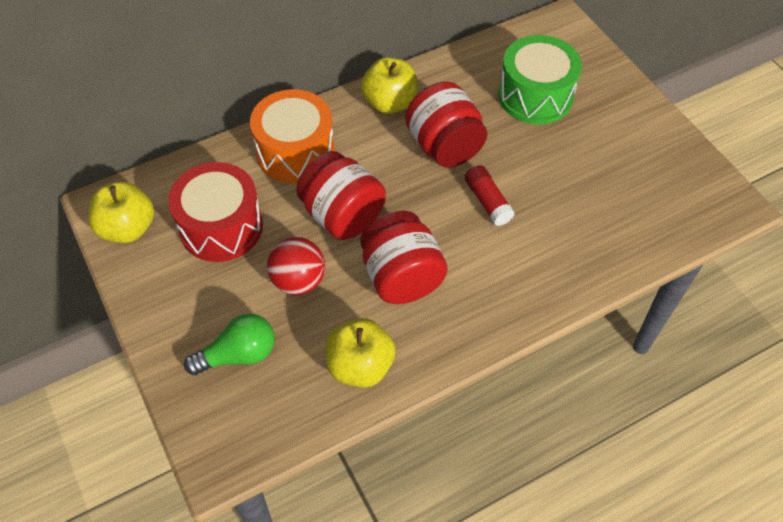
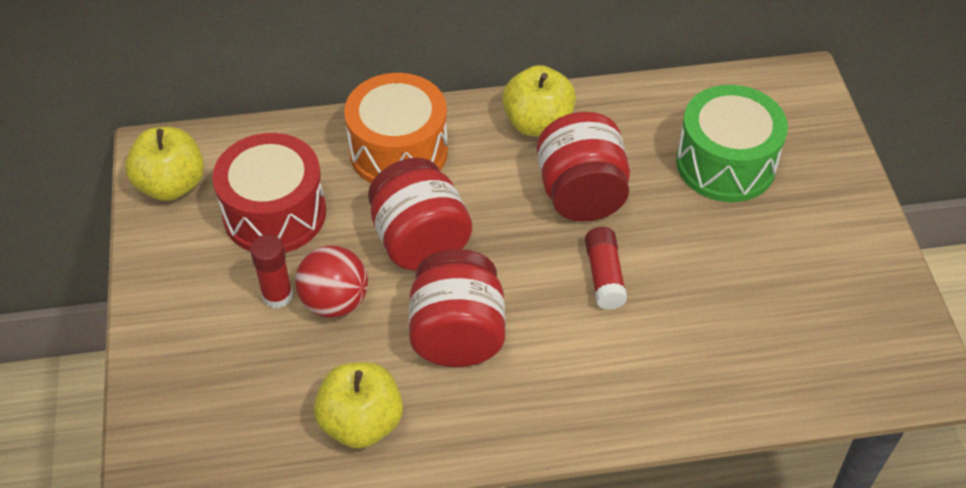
camera: 20 degrees right, 5 degrees down
green light bulb [184,313,275,375] -> none
none -> red glue stick [250,235,293,308]

